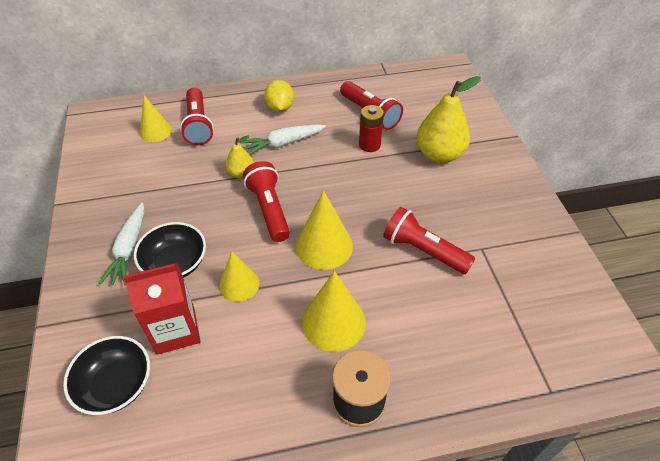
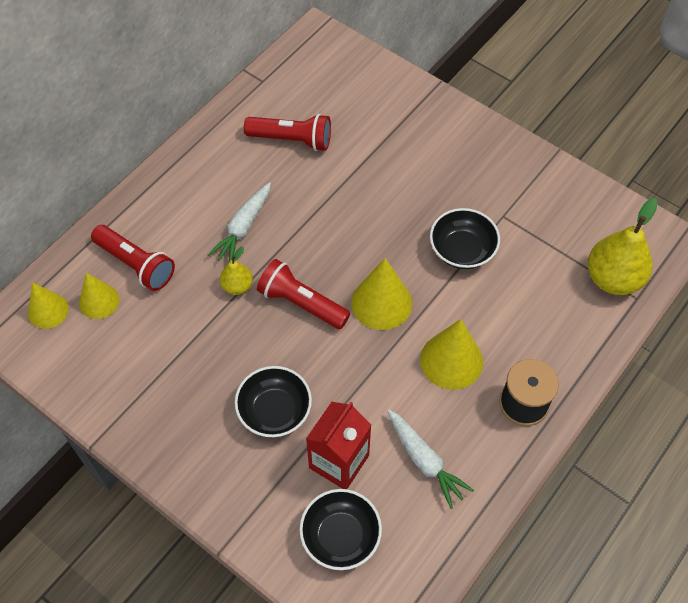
camera: 40 degrees left, 10 degrees up
white carrot [99,202,144,285] -> white carrot moved to [387,410,474,509]
yellow cone [219,251,259,302] -> yellow cone moved to [28,282,69,329]
yellow lemon [264,80,294,112] -> none
red battery [359,105,384,152] -> none
red flashlight [383,207,475,274] -> black bowl [430,208,500,269]
yellow pear [416,76,481,163] -> yellow pear moved to [588,198,658,295]

